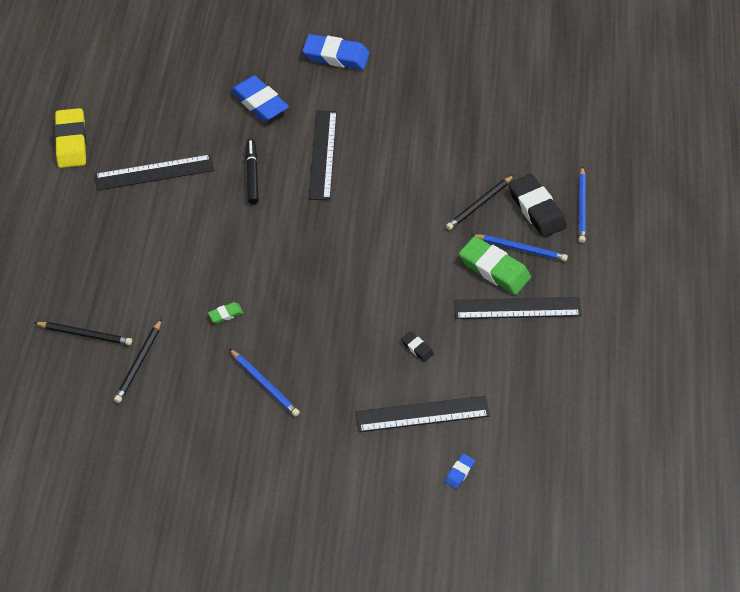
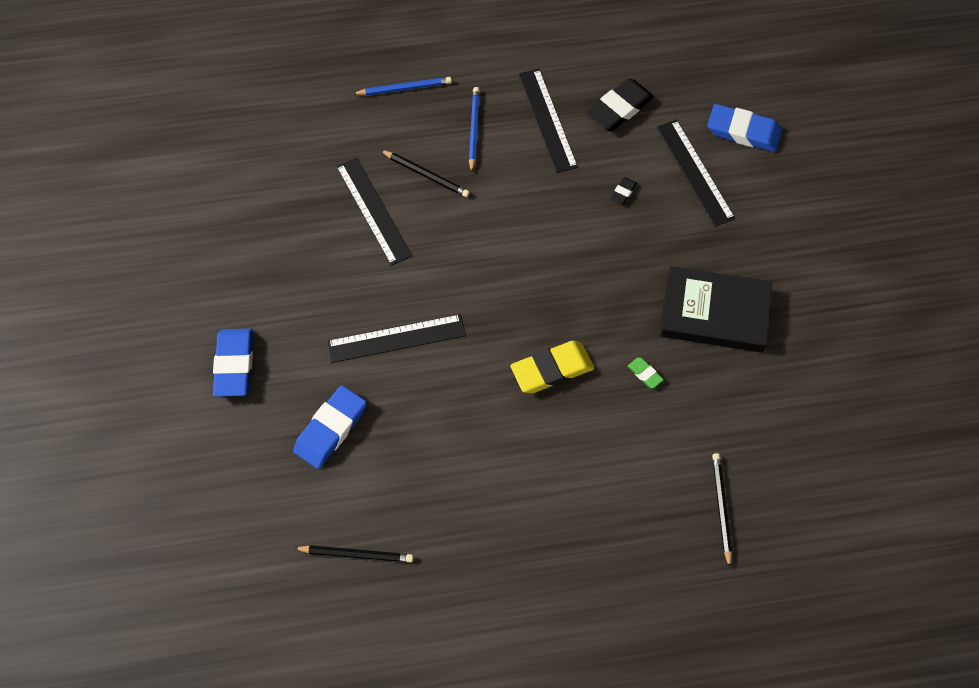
camera: 105 degrees left, 10 degrees up
yellow eraser [54,108,87,168] -> yellow eraser moved to [510,341,594,394]
black ruler [94,155,214,191] -> black ruler moved to [336,157,412,266]
black pencil [114,319,162,403] -> black pencil moved to [294,545,413,562]
blue pencil [229,349,300,417] -> black book [660,266,772,353]
black marker [245,139,259,204] -> none
blue eraser [445,454,475,489] -> blue eraser [708,104,782,152], size x2.19
green eraser [459,236,531,295] -> none
black eraser [509,174,567,238] -> black eraser moved to [586,78,654,131]

